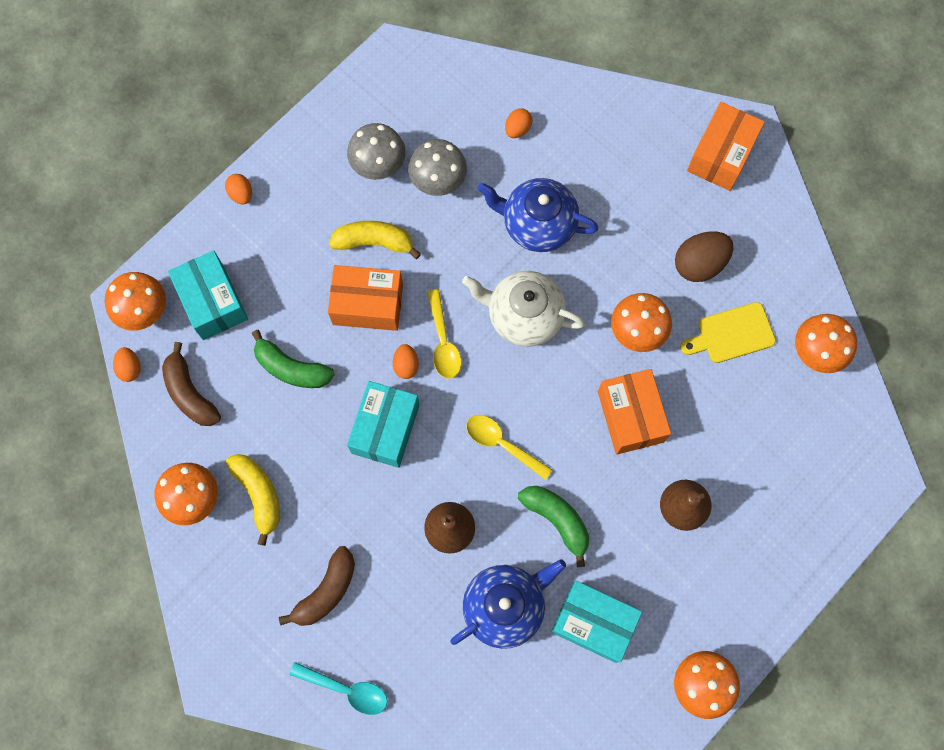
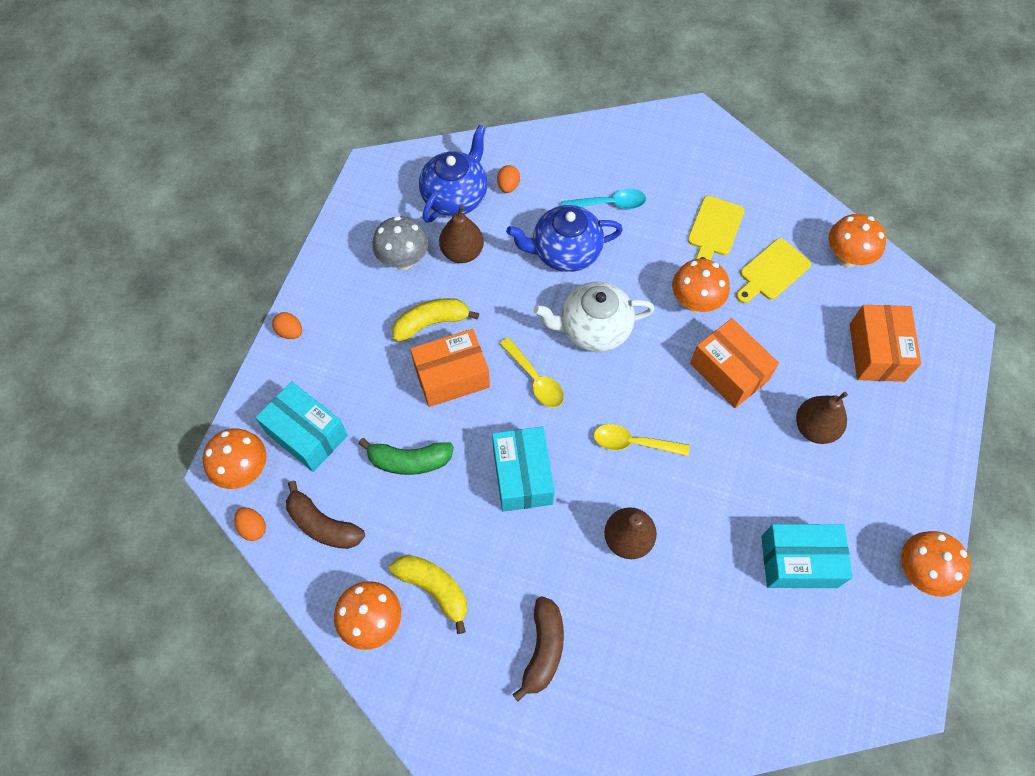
camera: 25 degrees left, 10 degrees down
turquoise spoon [290,662,388,715] -> turquoise spoon moved to [561,189,646,209]
orange egg [393,344,419,379] -> none
grey mushroom [408,139,467,196] -> brown pear [439,205,484,263]
blue teapot [451,559,566,649] -> blue teapot moved to [419,125,488,223]
green banana [518,486,589,567] -> none
brown egg [675,231,734,282] -> yellow cutting board [688,196,745,260]
orange box [687,102,765,191] -> orange box moved to [850,305,921,382]

